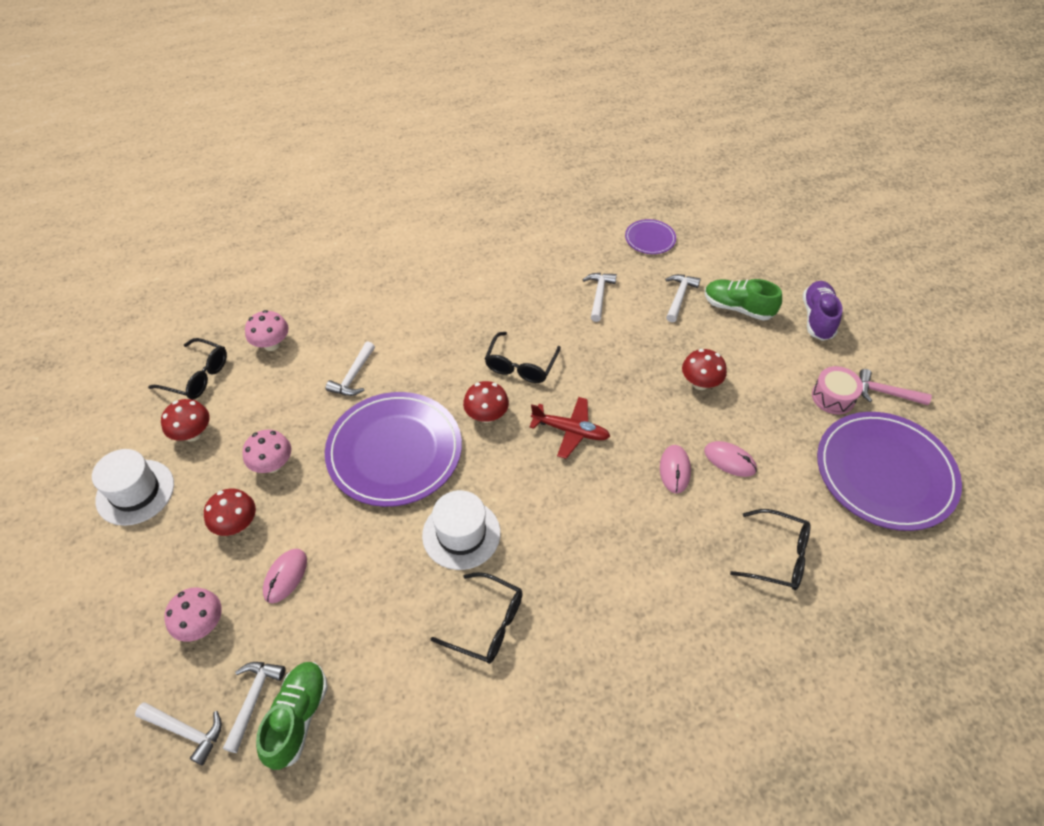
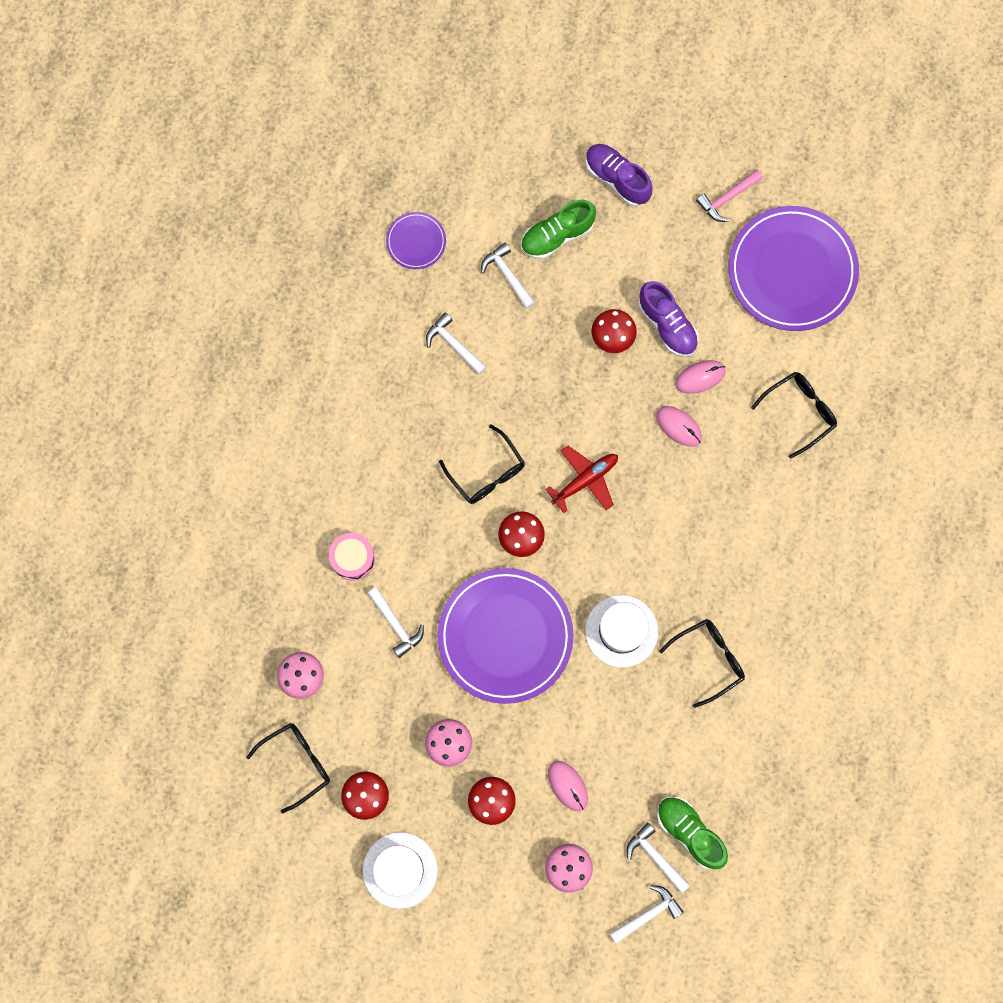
camera: 55 degrees left, 25 degrees up
pink drum [812,366,863,414] -> pink drum moved to [329,533,375,580]
none -> purple shoe [638,281,699,357]

